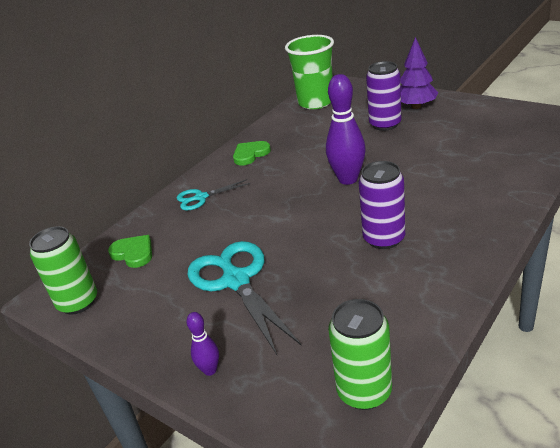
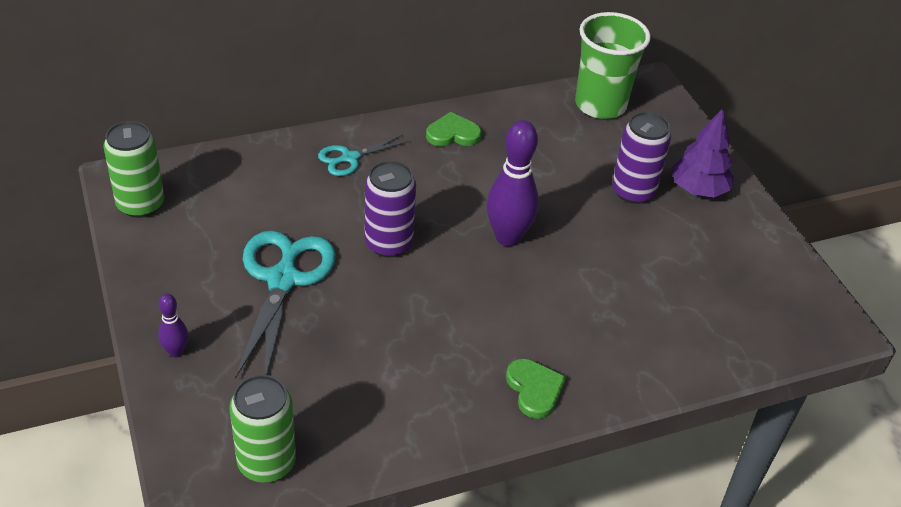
camera: 25 degrees right, 10 degrees up
green heart [108,235,152,268] -> green heart moved to [506,359,566,419]
turquoise scissors [176,179,250,210] -> turquoise scissors turned 45 degrees counterclockwise [318,134,409,176]
purple can [359,161,405,249] -> purple can moved to [364,161,416,257]

